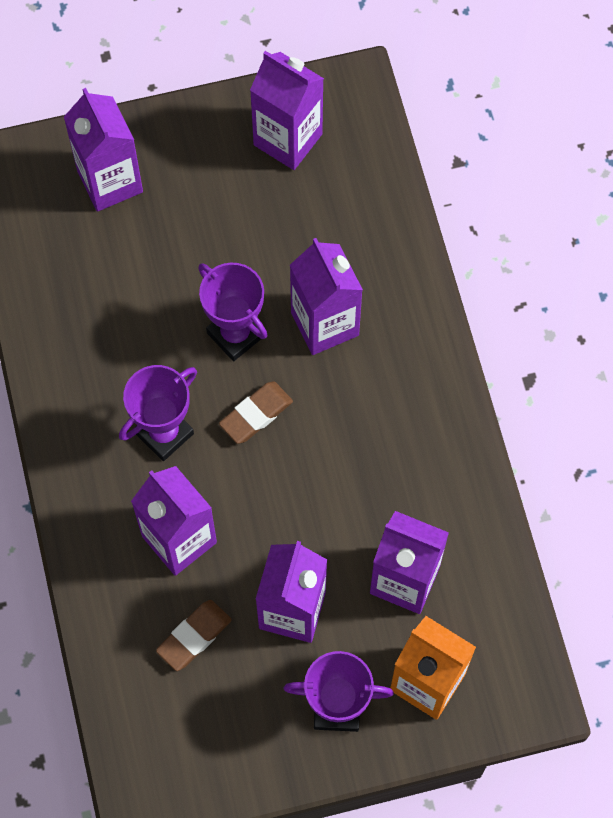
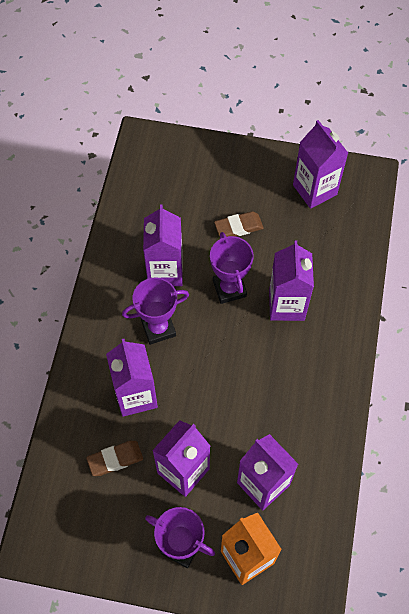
camera: 25 degrees right, 5 degrees down
purple carton [64,88,143,211] -> purple carton moved to [143,205,183,286]
brown eraser [219,381,293,444] -> brown eraser moved to [214,211,264,237]

